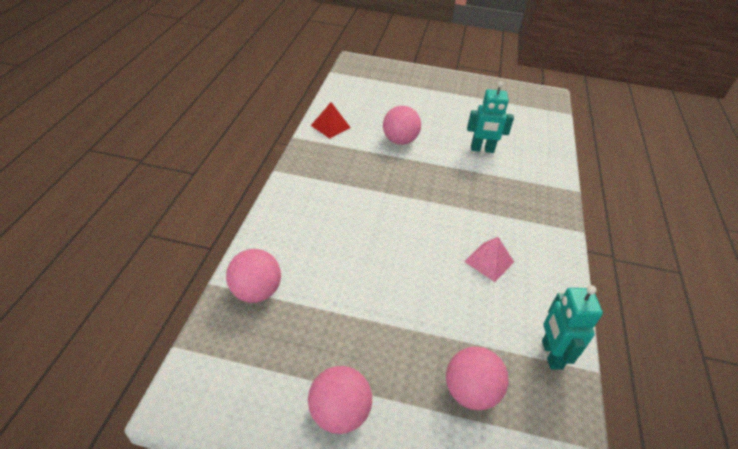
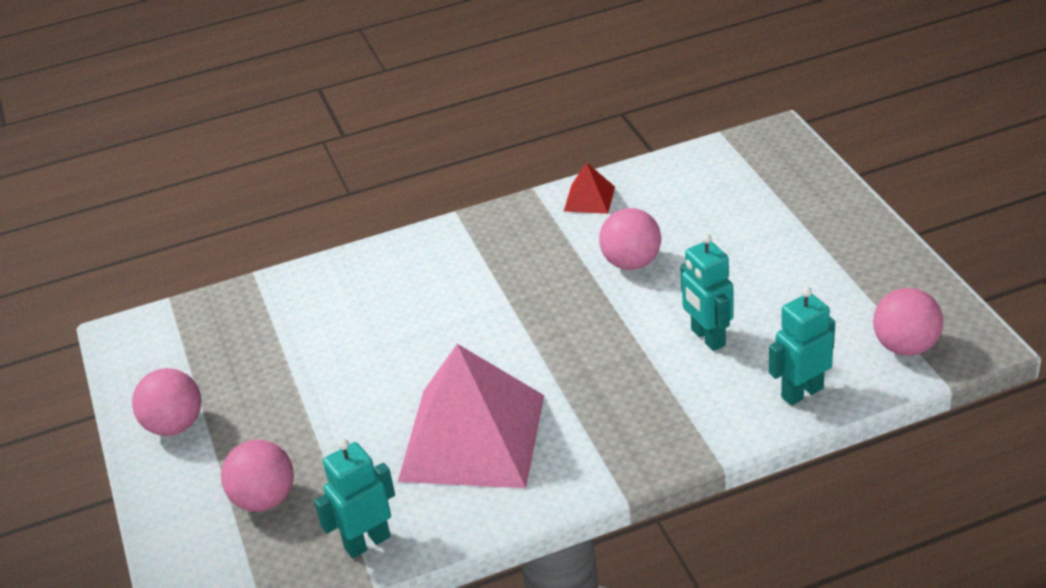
camera: 65 degrees right, 5 degrees down
pink ball [226,249,281,303] -> pink ball moved to [873,288,943,356]
pink pyramid [464,237,514,282] -> pink pyramid [398,344,544,488], size x2.38
none -> turquoise robot [769,287,835,406]

